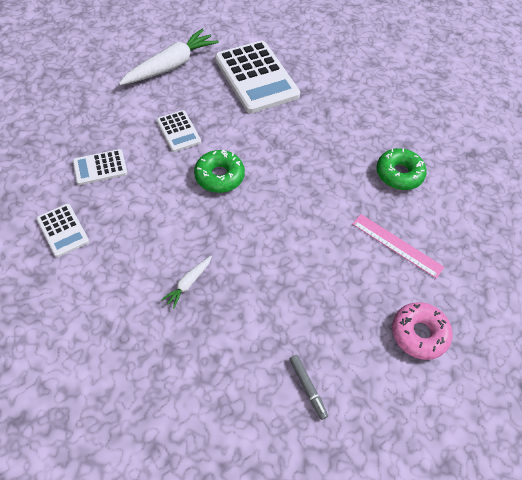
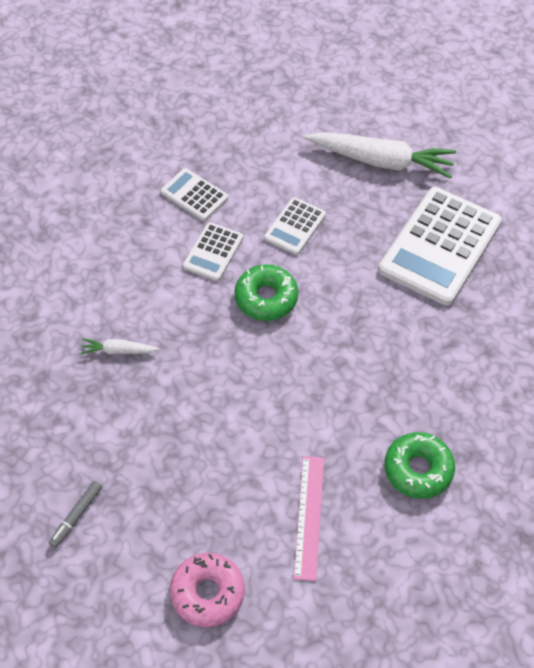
camera: 60 degrees right, 0 degrees up
white calculator [36,204,89,257] -> white calculator moved to [183,222,243,281]

